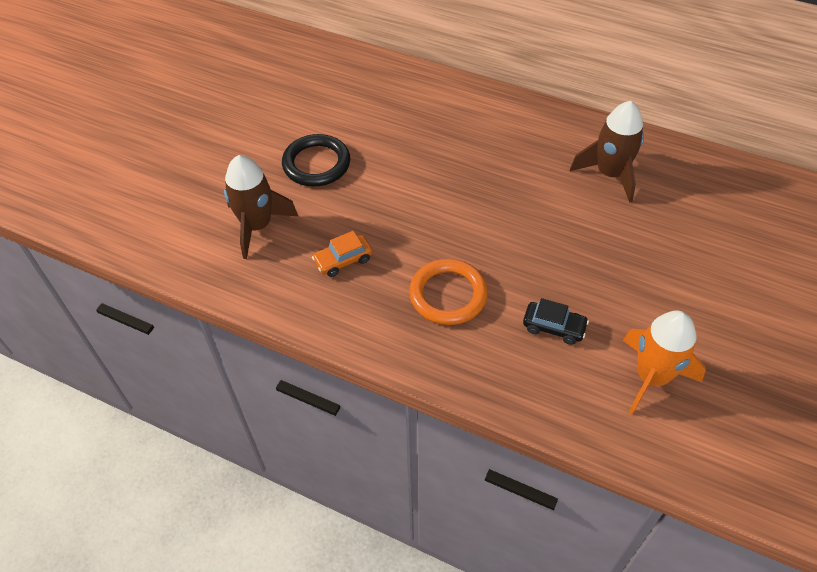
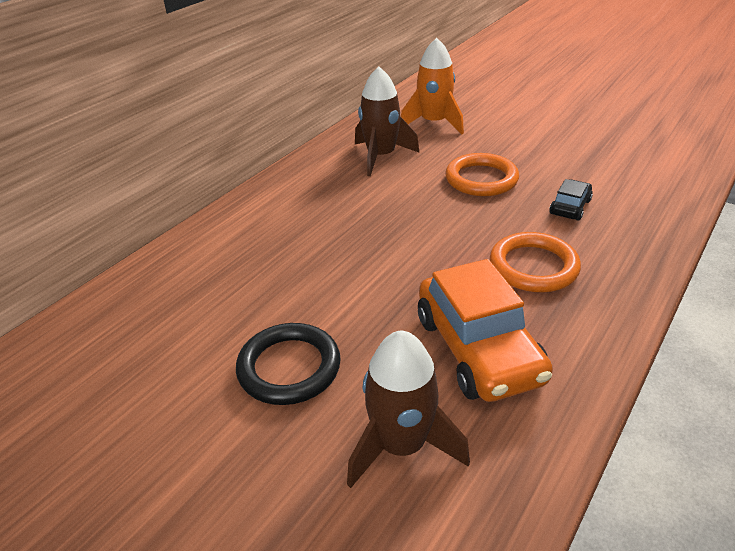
camera: 80 degrees left, 15 degrees down
orange car [312,231,373,277] -> orange car [418,259,553,402], size x2.07
orange rocket [623,310,706,414] -> orange rocket moved to [401,38,464,134]
none -> orange ring [445,153,519,196]

